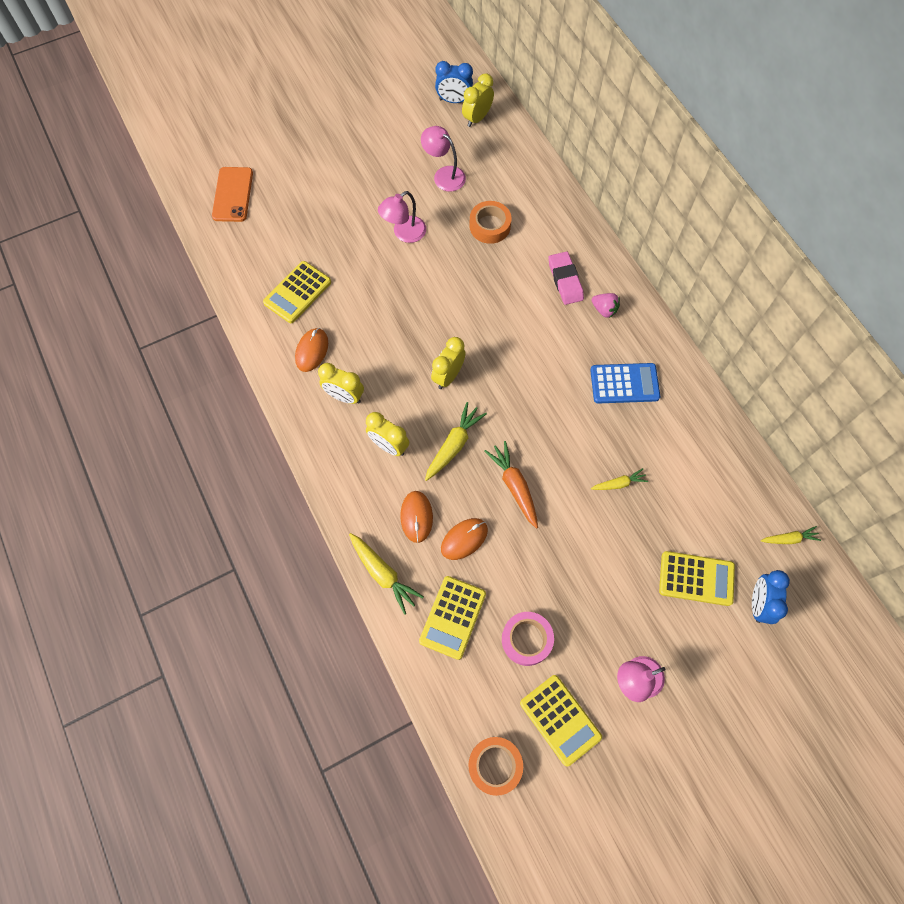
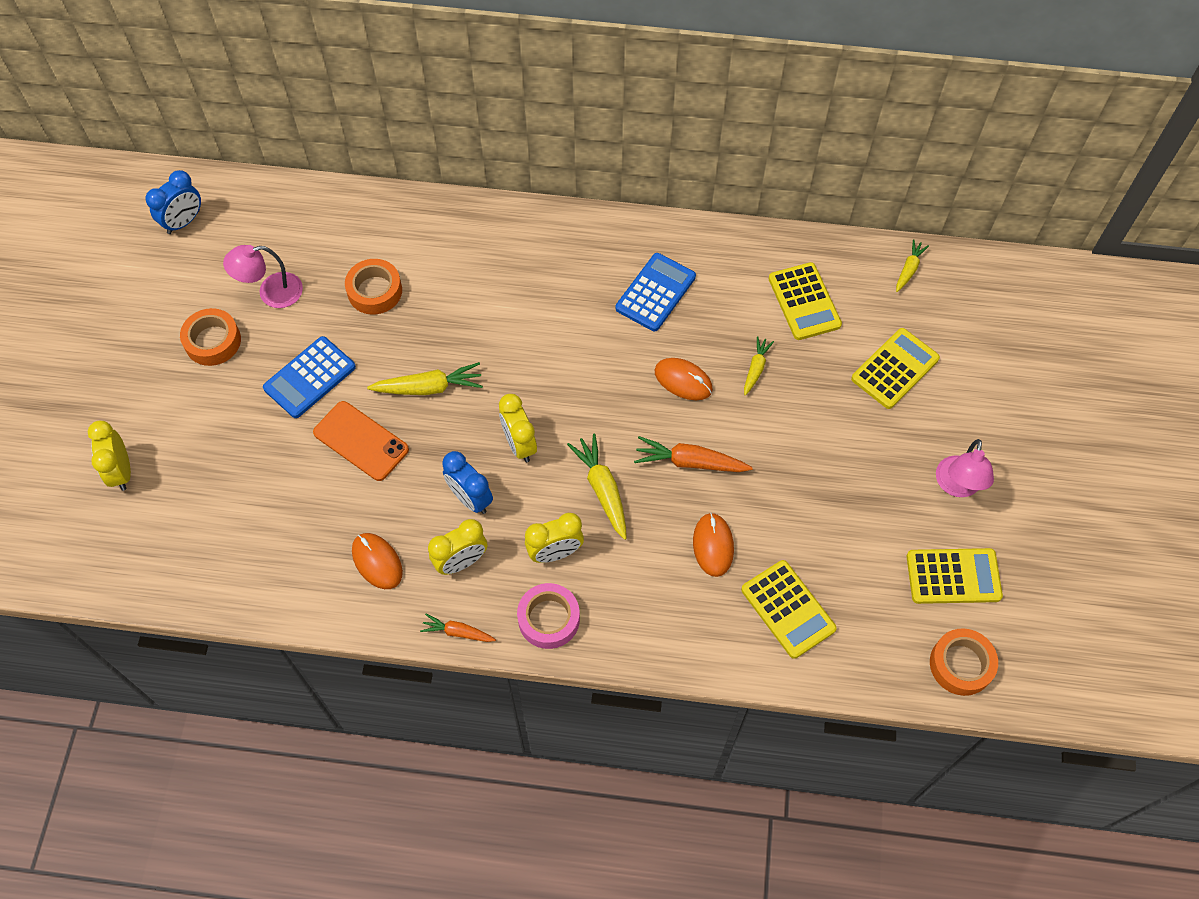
camera: 55 degrees left, 5 degrees down
orange phone [212,167,253,222] -> orange phone moved to [313,401,409,481]
yellow calculator [263,261,331,323] -> yellow calculator moved to [769,262,842,340]
yellow carrot [349,533,424,615] -> yellow carrot moved to [367,362,483,395]
pink lamp [378,191,426,243] -> blue calculator [263,336,356,418]
orange mouse [400,491,433,543] -> orange mouse moved to [655,358,713,400]
yellow clock [462,73,494,127] -> yellow clock moved to [87,421,131,491]
pink tape [502,612,554,666] -> pink tape moved to [517,583,580,649]
pink eraser [549,251,584,305] -> none
pink strawberry [592,293,620,318] -> none
blue clock [752,570,790,624] -> blue clock moved to [442,451,493,514]
none -> orange tape [180,308,241,366]
none -> orange carrot [420,614,496,642]

